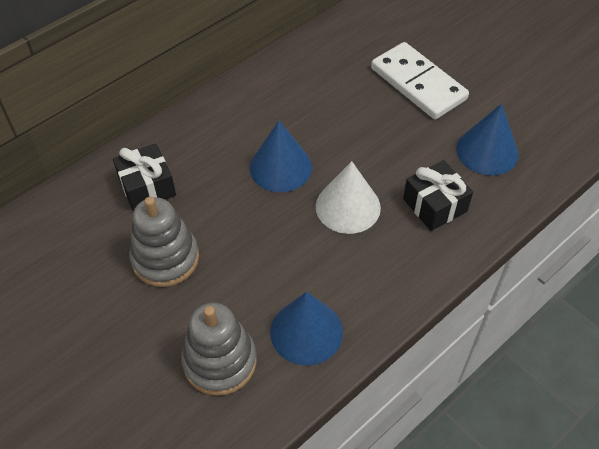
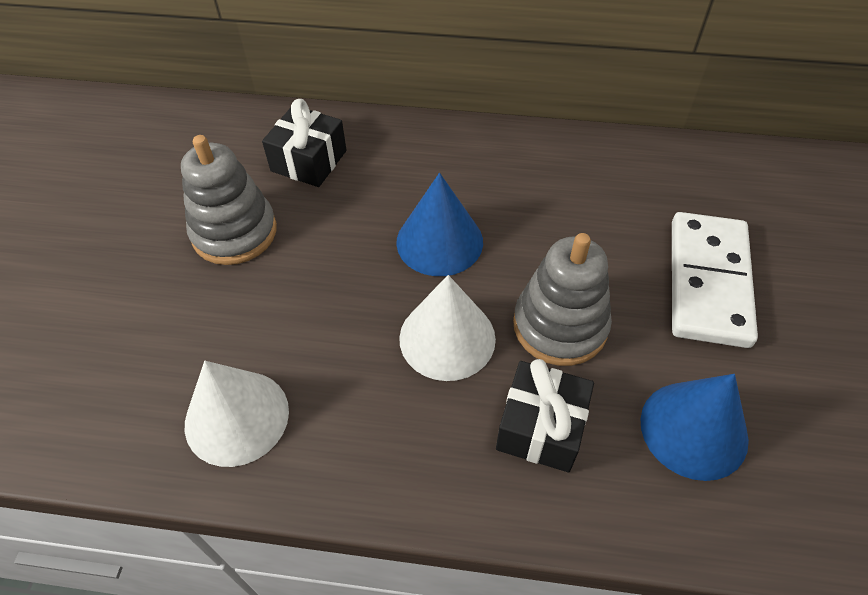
camera: 50 degrees right, 0 degrees up
grey stacking toy [181,303,257,396] -> grey stacking toy moved to [513,233,612,366]
blue cone [270,292,343,365] -> white cone [185,361,289,467]

